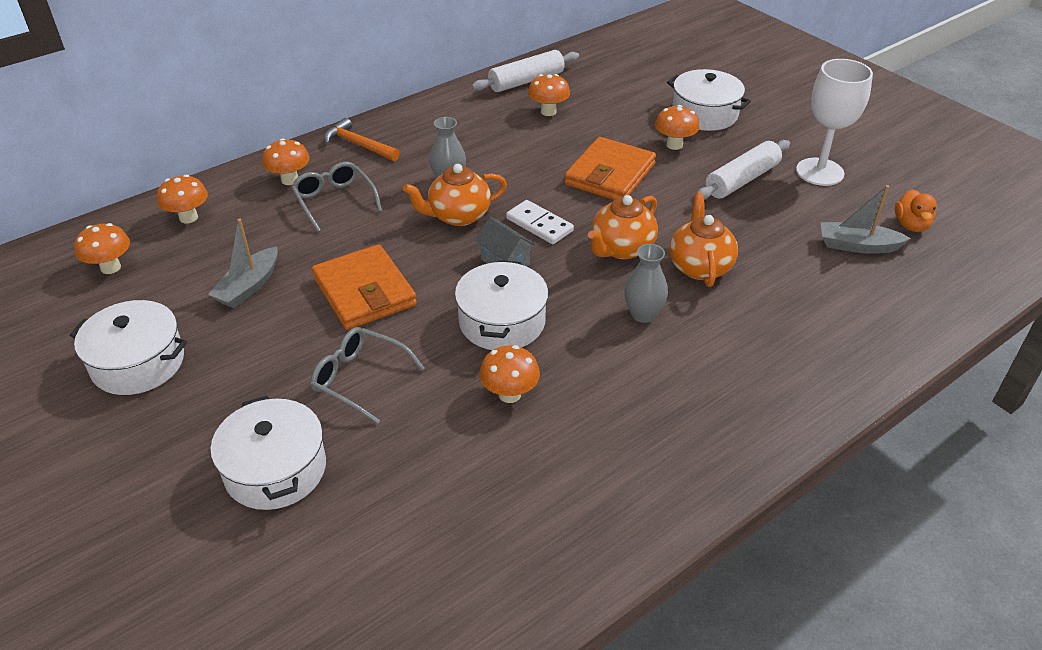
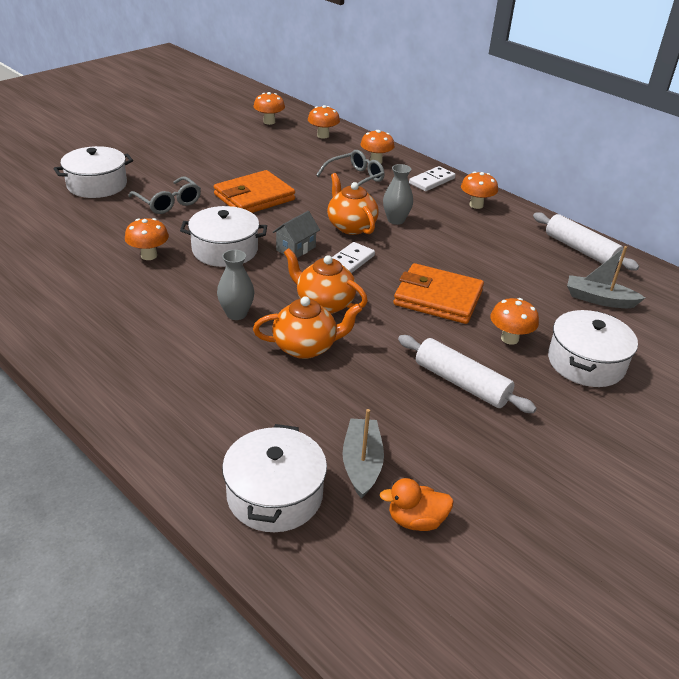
camera: 80 degrees right, 5 degrees down
white pot [70,300,187,395] -> white pot moved to [222,424,327,532]
grey boat [208,219,278,308] -> grey boat moved to [567,246,645,308]
grey glasses [310,327,424,424] -> grey glasses turned 120 degrees clockwise [128,177,201,214]
orange hammer [324,118,400,161] -> white domino [409,166,456,191]
orange mushroom [528,74,570,116] -> orange mushroom moved to [461,172,498,209]
white goblet [796,59,873,186] -> none

